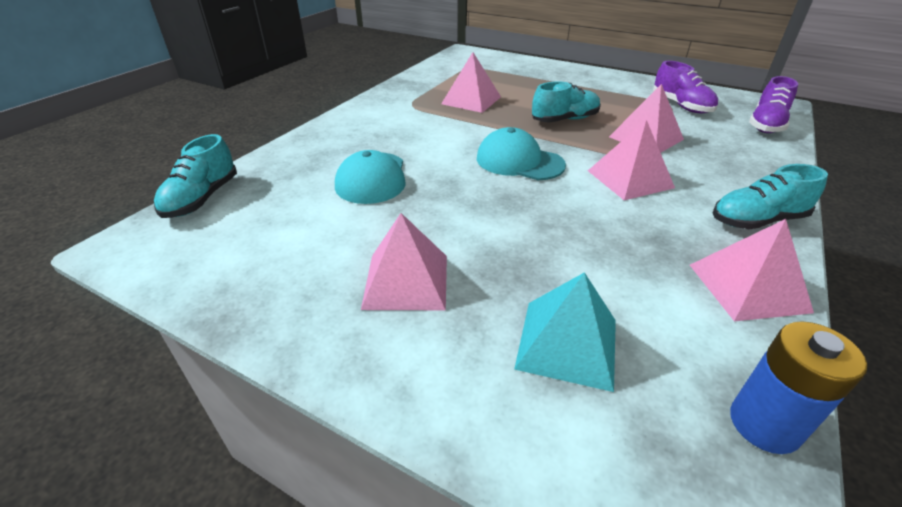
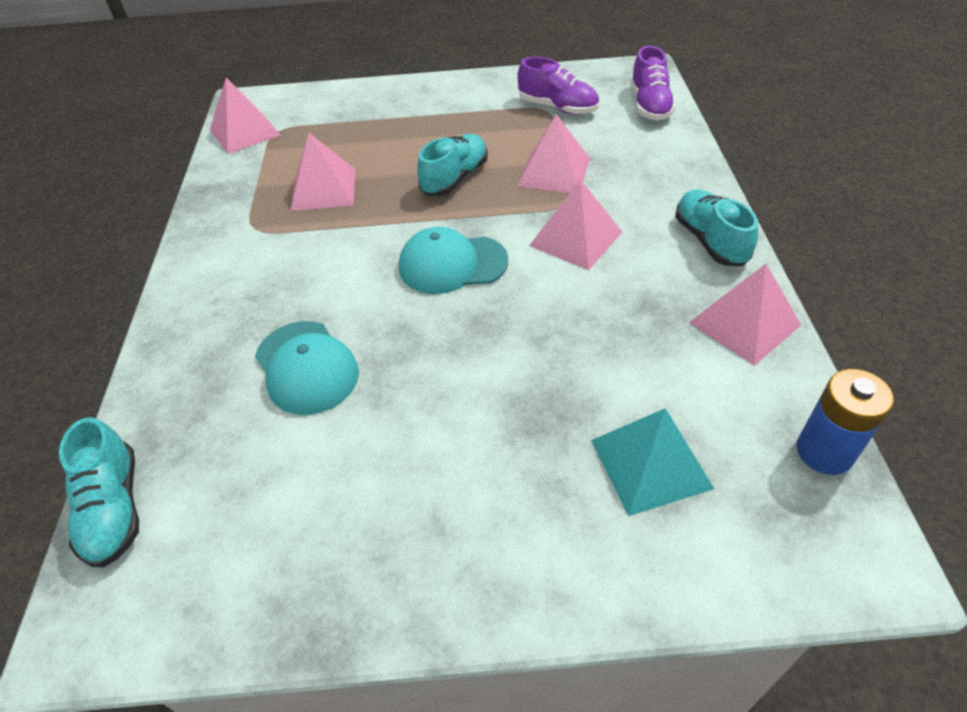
camera: 30 degrees left, 10 degrees up
pink pyramid [361,213,447,310] -> pink pyramid moved to [210,78,280,154]
turquoise shoe [713,164,828,229] -> turquoise shoe turned 120 degrees clockwise [675,189,758,266]

